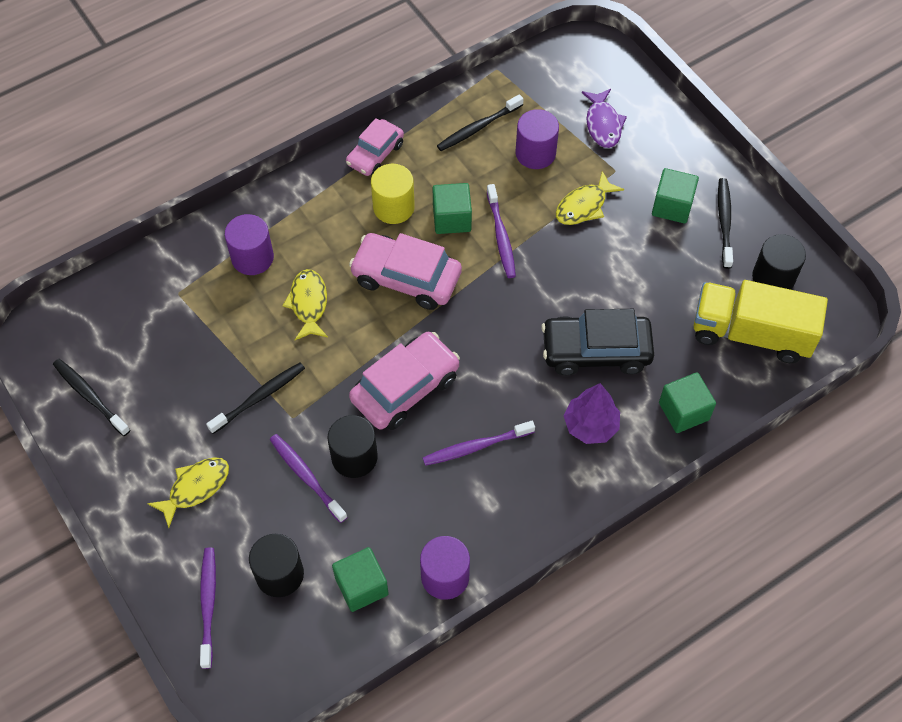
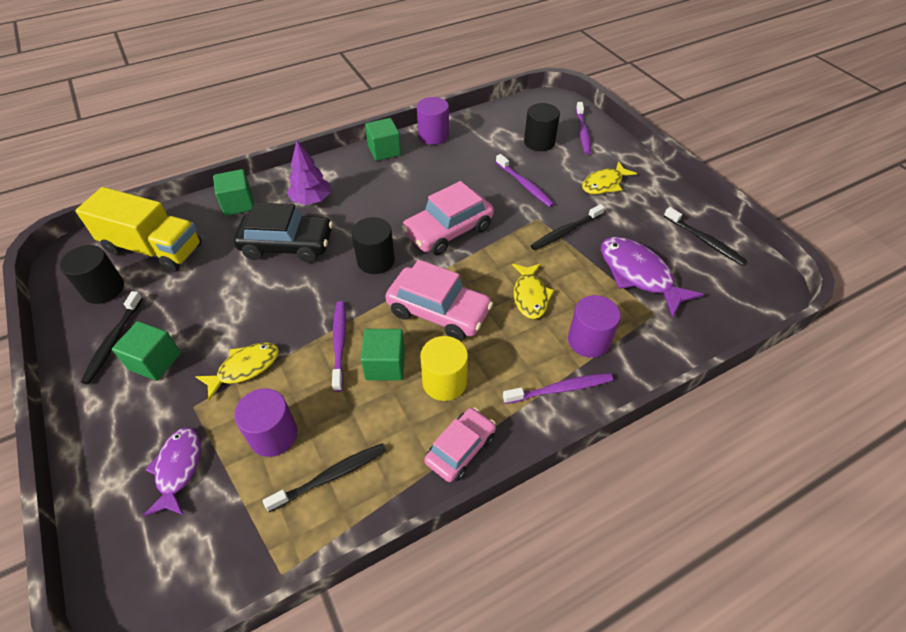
camera: 175 degrees left, 10 degrees down
black cylinder [327,415,378,478] -> black cylinder moved to [352,217,395,274]
green cube [332,547,389,612] -> green cube moved to [365,118,401,161]
purple toothbrush [423,421,535,466] -> purple toothbrush moved to [503,373,613,404]
none -> purple fish [601,237,704,318]

